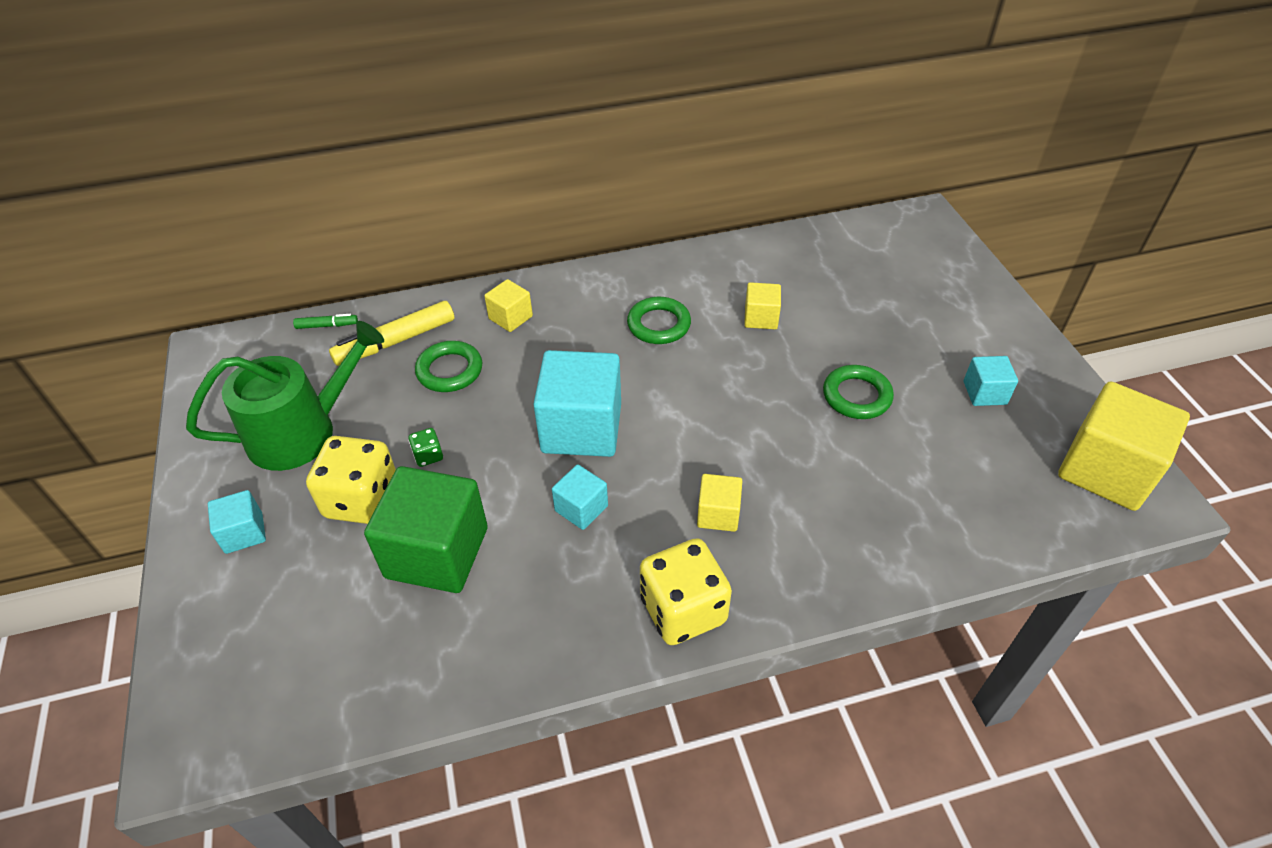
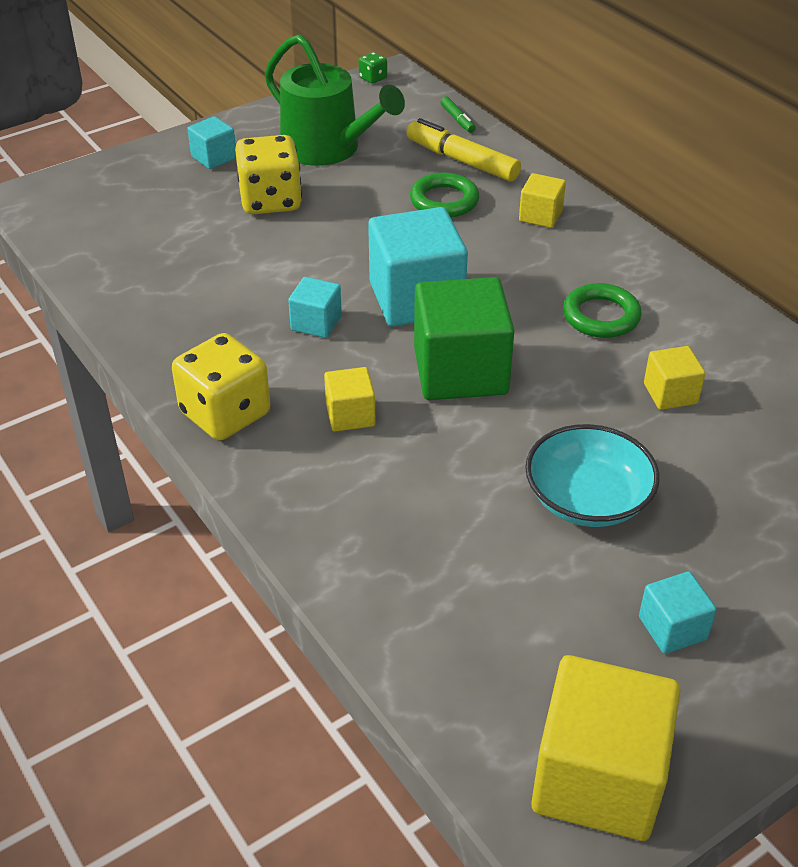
camera: 70 degrees right, 5 degrees down
green cube [364,466,488,593] -> green cube moved to [414,277,515,400]
green dice [408,428,443,467] -> green dice moved to [359,52,387,84]
green ring [823,365,894,419] -> turquoise bowl [525,424,660,527]

